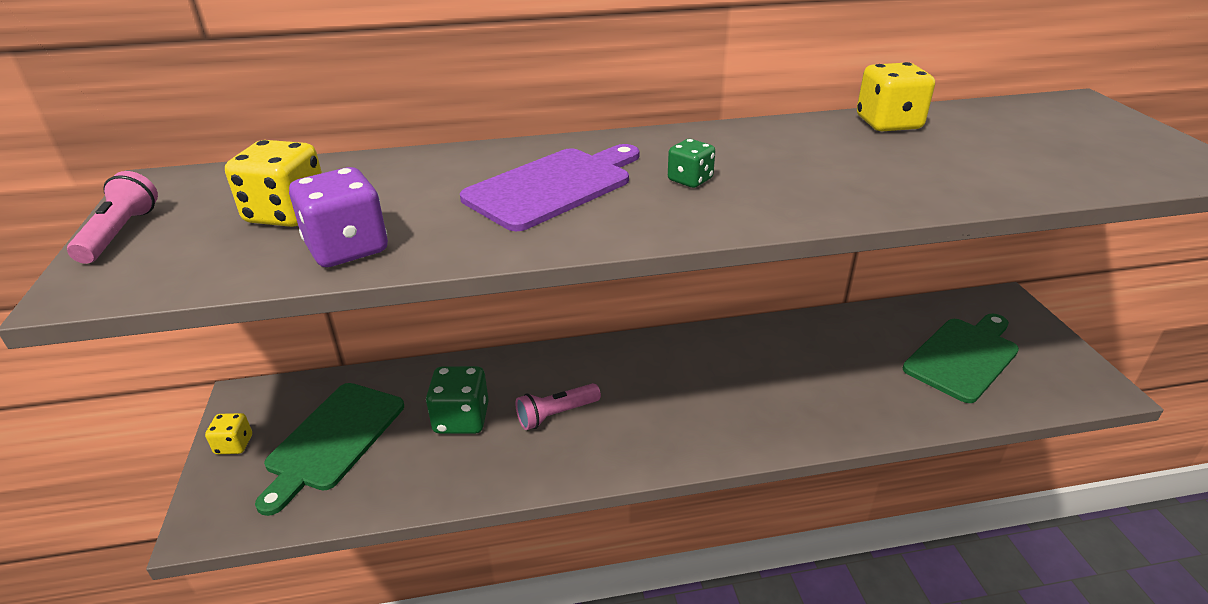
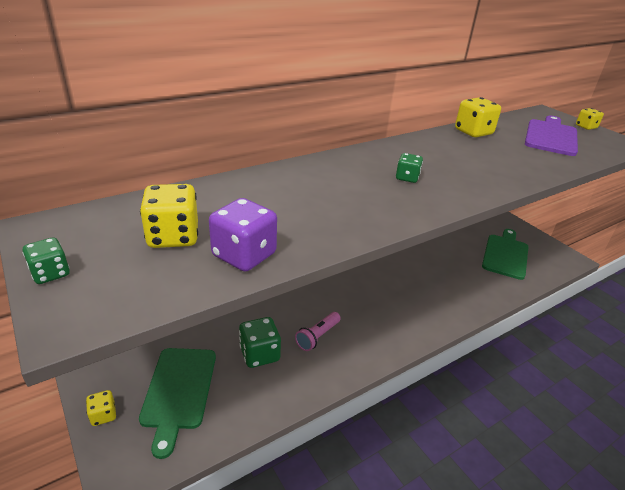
camera: 25 degrees left, 0 degrees up
pink flashlight [67,171,158,264] -> green dice [23,238,70,284]
purple cutting board [460,144,640,231] -> purple cutting board moved to [525,116,578,156]
none -> yellow dice [576,108,604,130]

